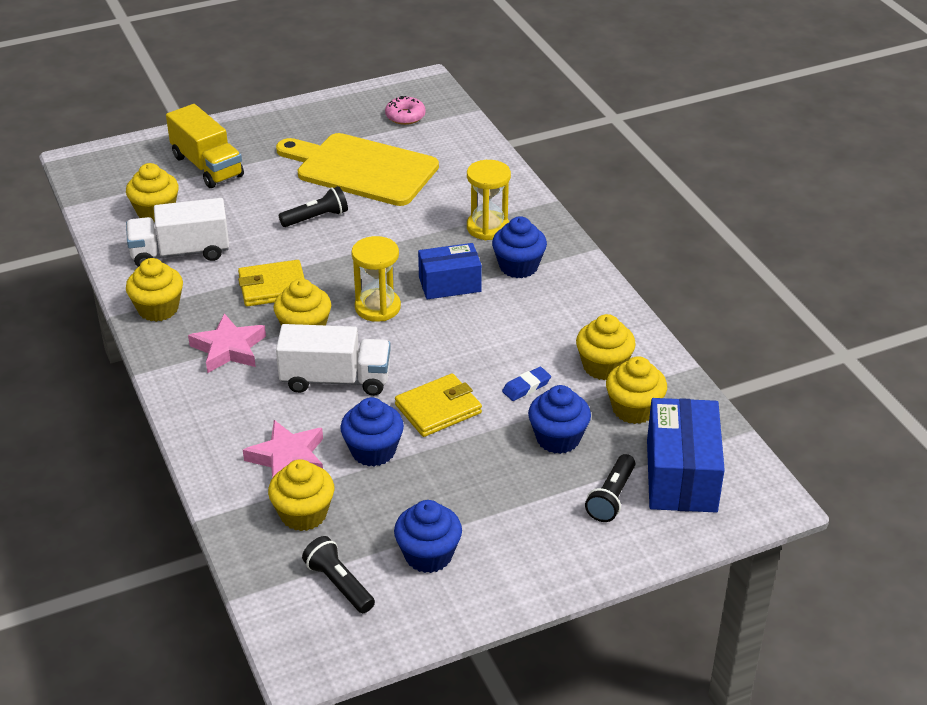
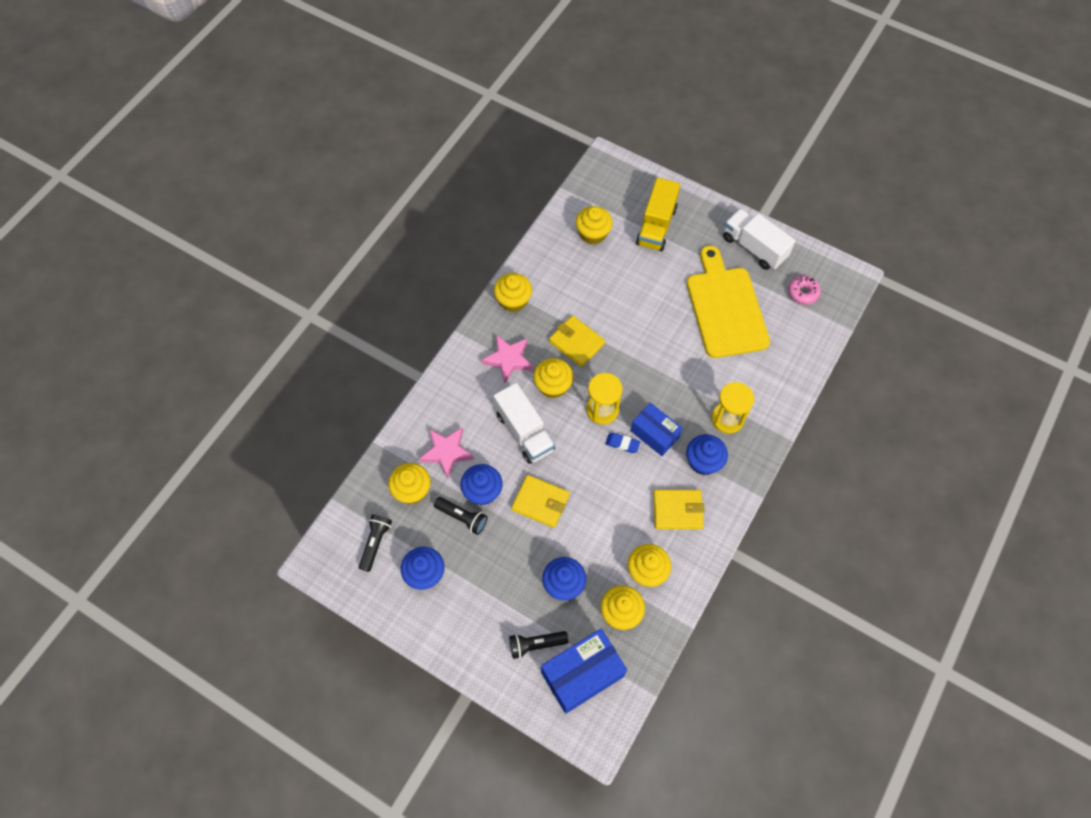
camera: 55 degrees right, 25 degrees up
white truck [126,198,229,267] -> white truck moved to [723,208,796,270]
black flashlight [279,186,348,227] -> black flashlight moved to [434,497,487,535]
blue eraser [502,367,551,401] -> blue eraser moved to [605,433,640,453]
none -> yellow wallet [653,490,705,529]

